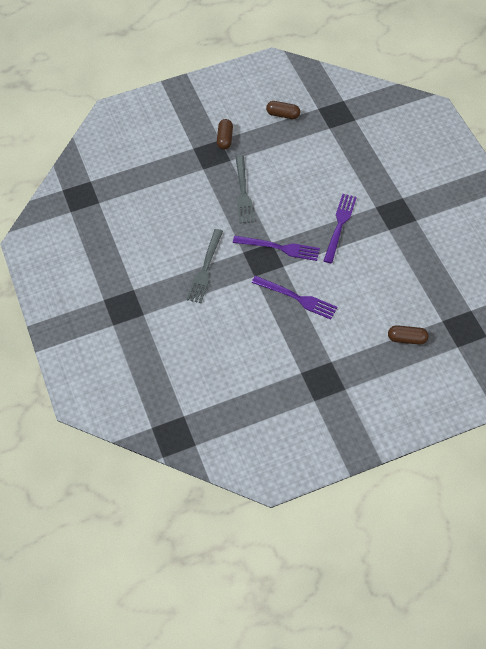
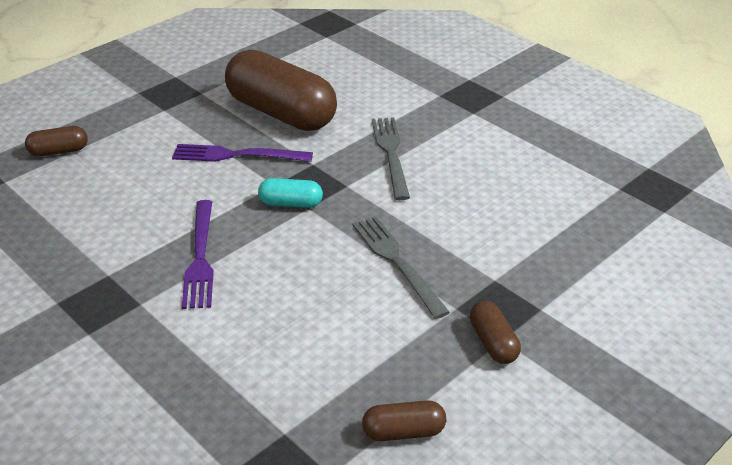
camera: 155 degrees right, 20 degrees down
purple fork [233,236,320,261] -> turquoise capsule [258,178,323,208]
none -> brown capsule [225,50,337,131]

